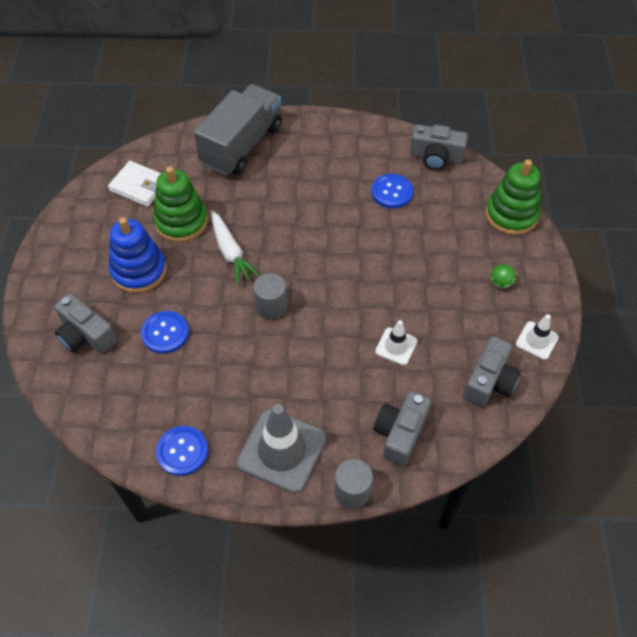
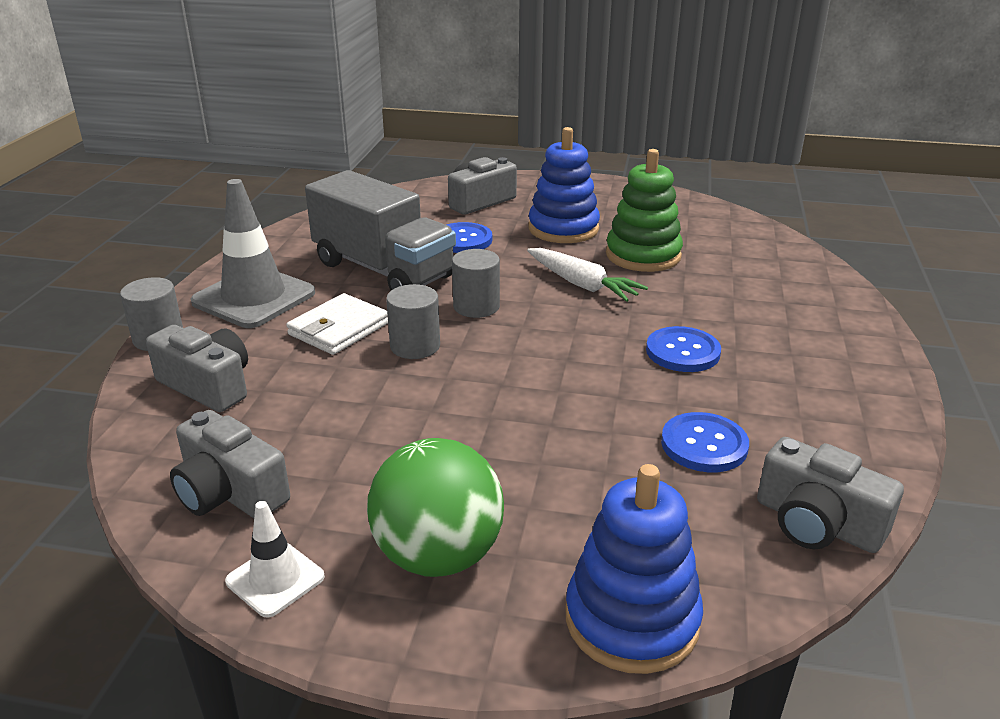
camera: 100 degrees right, 25 degrees down
white wallet [108,161,161,207] -> white wallet moved to [287,293,388,355]
blue button [156,426,208,476] -> blue button moved to [646,326,721,372]
grey truck [194,84,282,176] -> grey truck moved to [305,170,456,290]
white carrot [211,210,260,285] -> white carrot turned 120 degrees counterclockwise [527,248,648,302]
white traffic cone [375,320,418,365] -> none
grey camera [410,124,468,170] -> grey camera turned 75 degrees counterclockwise [757,437,904,553]
green stacking toy [486,159,541,235] -> blue stacking toy [566,464,703,674]
green ball [491,264,516,288] -> green ball [367,438,504,577], size x2.48
none -> grey cylinder [386,284,440,359]

